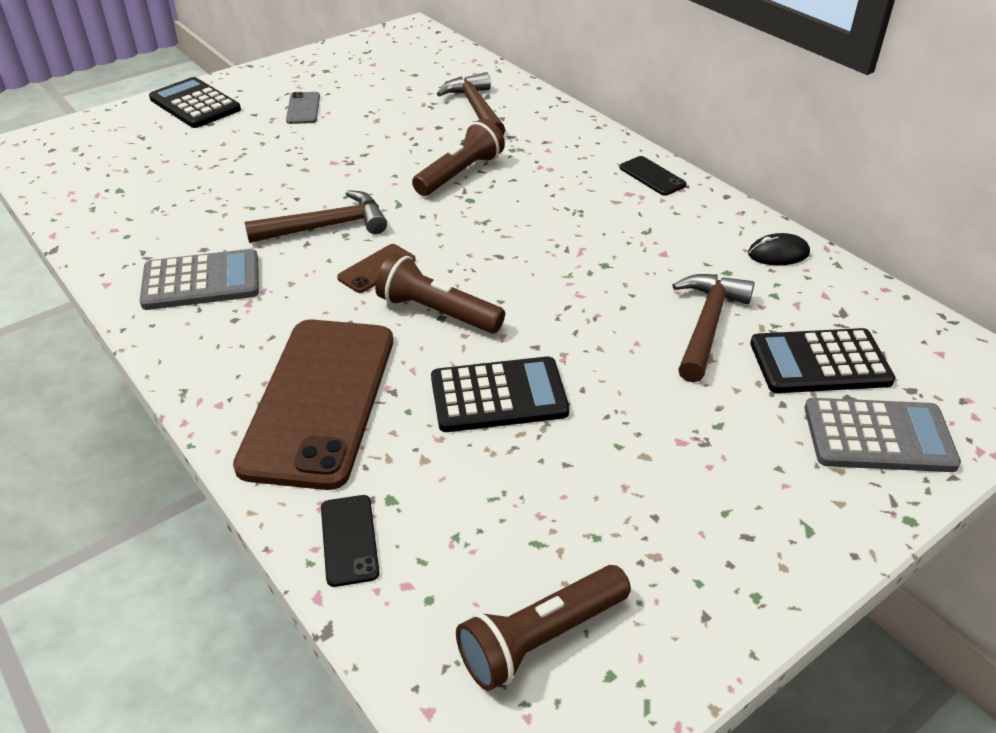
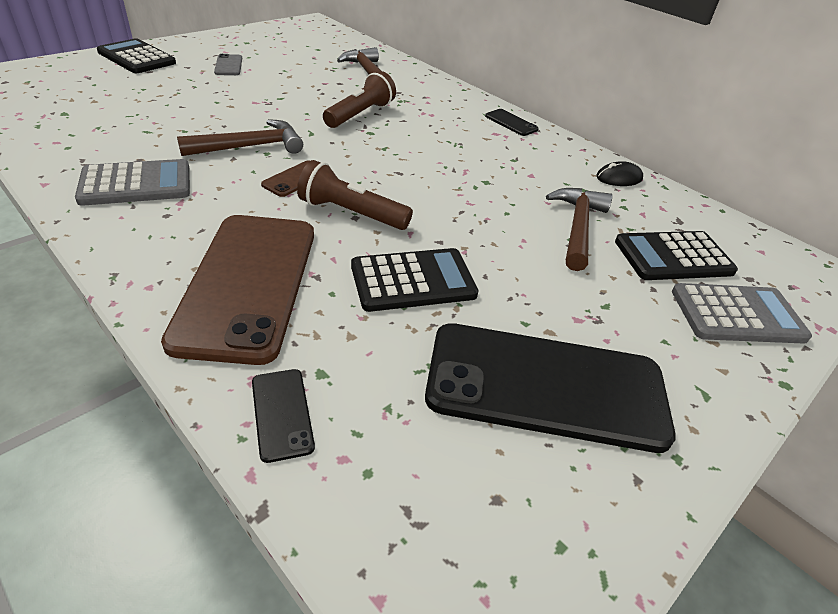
camera: 10 degrees left, 0 degrees up
brown flashlight [456,565,631,691] -> none
none -> black phone [425,323,676,453]

